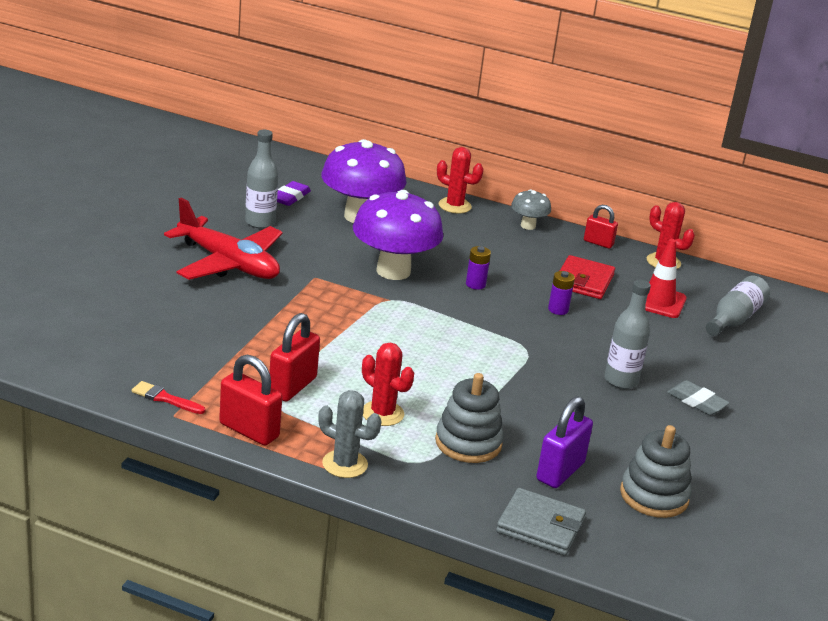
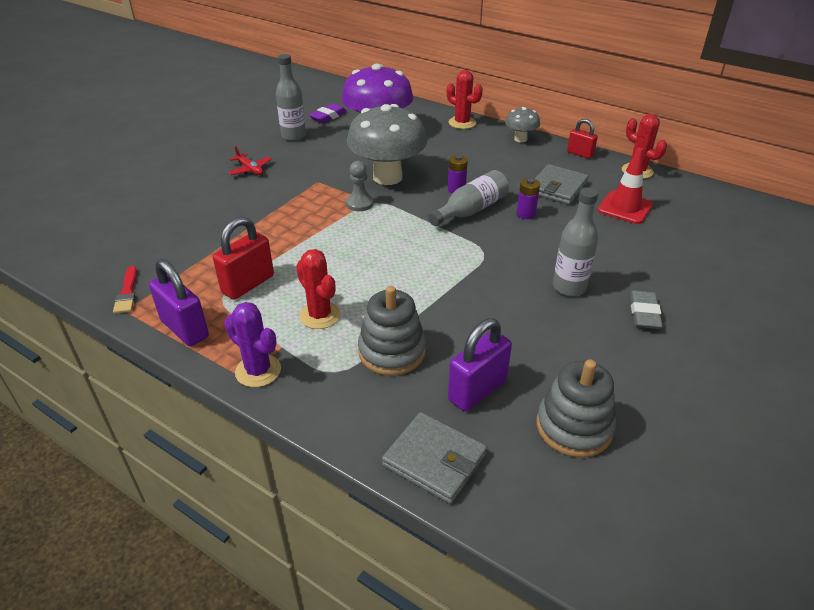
camera: 15 degrees right, 10 degrees up
red brush [132,381,205,414] -> red brush turned 135 degrees counterclockwise [113,266,137,313]
red plane [164,198,283,280] -> red plane [228,146,272,175], size x0.42
red padlock [219,354,282,445] -> purple padlock [149,259,209,346]
grey cactus [318,390,381,478] -> purple cactus [224,302,281,387]
purple mushroom [353,190,444,280] -> grey mushroom [347,104,427,185]
red wallet [560,255,615,299] -> grey wallet [535,164,589,205]
grey eraser [667,380,730,415] -> grey eraser turned 45 degrees clockwise [630,291,663,329]
grey bottle [706,275,770,336] -> grey bottle moved to [428,170,509,226]
none -> grey pawn [346,161,374,211]

